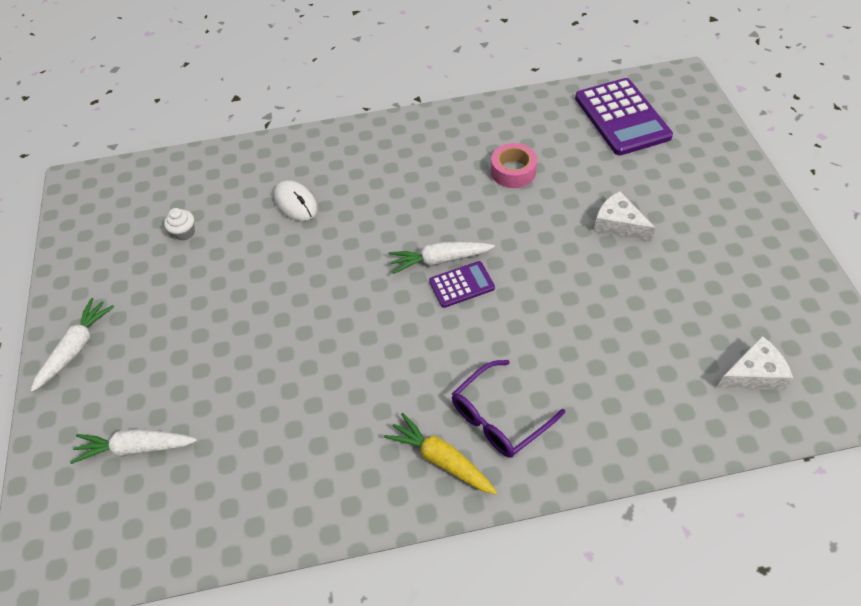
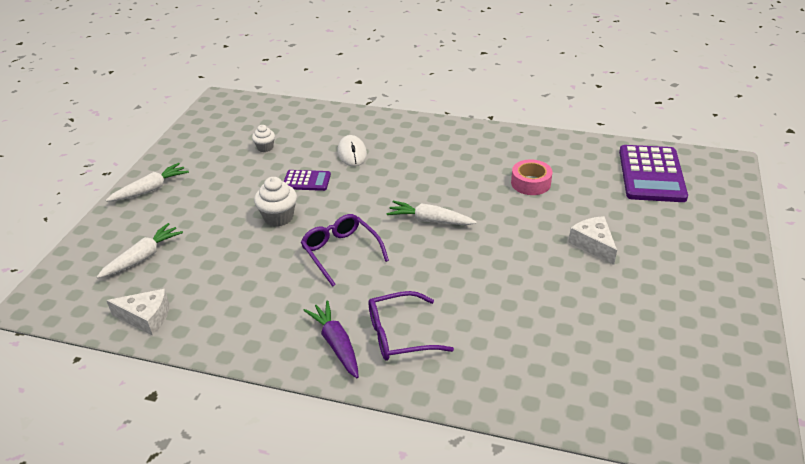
camera: 25 degrees right, 15 degrees down
white carrot [70,429,197,464] -> white carrot turned 105 degrees clockwise [97,223,183,278]
yellow carrot [384,413,497,495] -> purple carrot [303,300,359,378]
purple calculator [429,261,495,308] -> purple calculator moved to [284,170,331,191]
white cheese [717,336,793,390] -> white cheese moved to [106,289,169,335]
none -> white cupcake [254,177,297,227]
none -> purple glasses [301,214,389,287]

